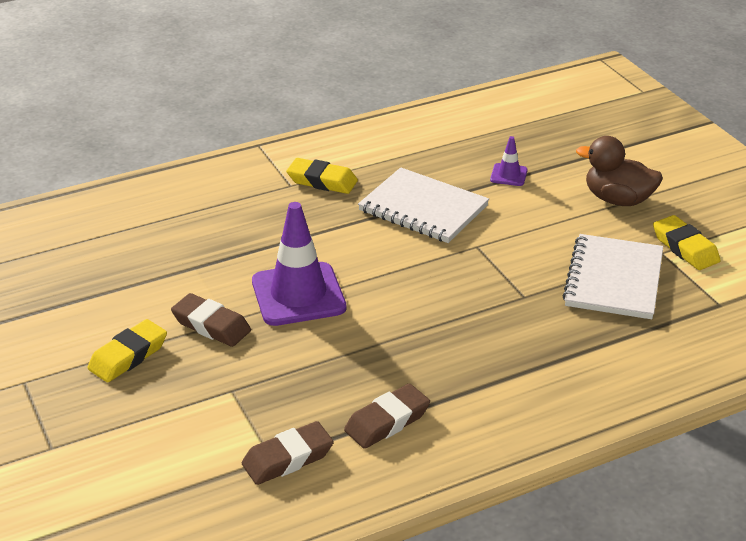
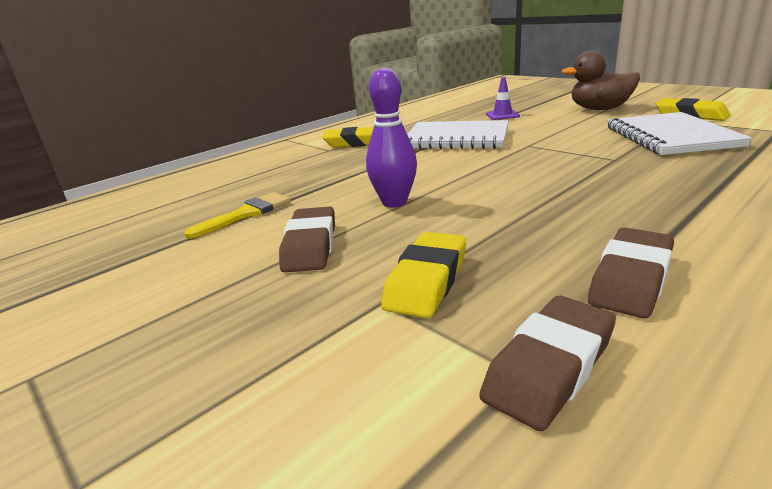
camera: 15 degrees left, 10 degrees down
yellow eraser [87,319,167,382] -> yellow eraser moved to [381,232,466,318]
brown eraser [171,293,251,347] -> brown eraser turned 75 degrees clockwise [279,206,335,272]
purple traffic cone [252,202,347,326] -> purple bowling pin [366,68,417,208]
none -> yellow brush [184,192,291,239]

